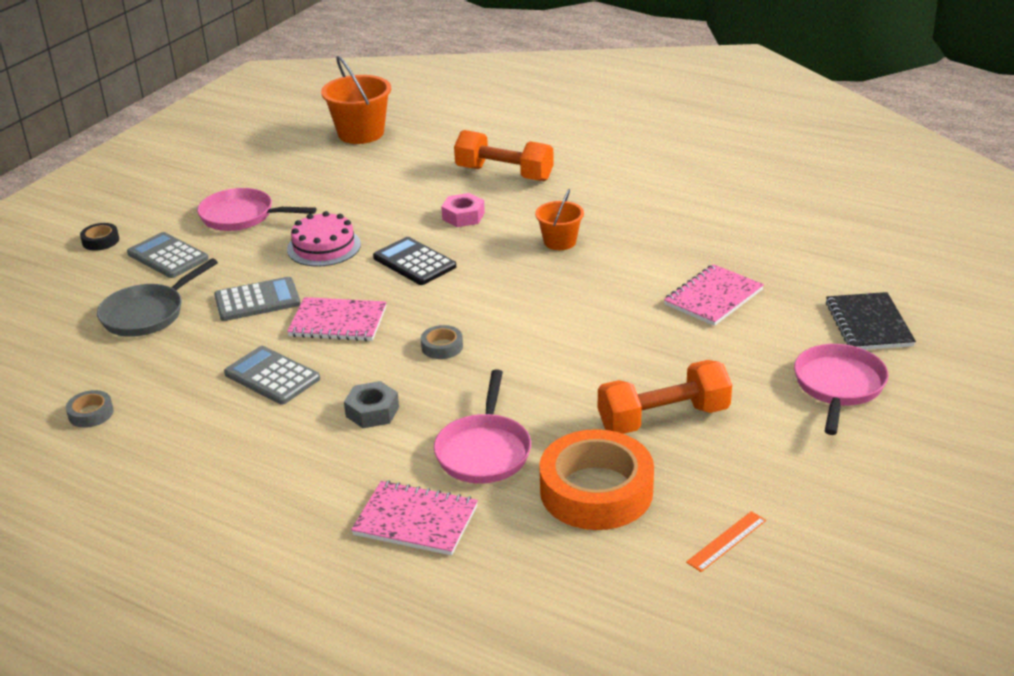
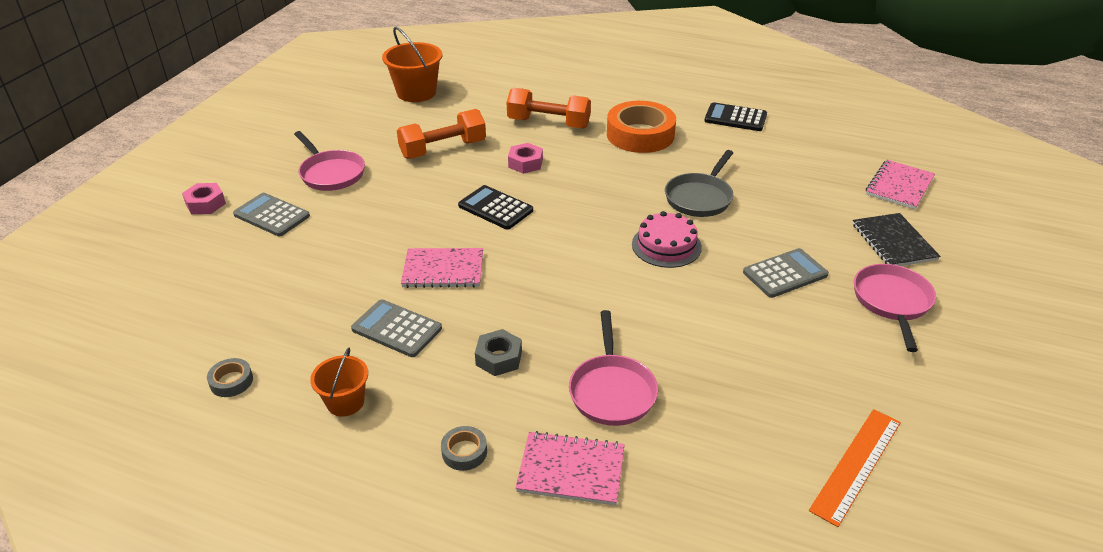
camera: 10 degrees left, 5 degrees up
black tape [80,223,119,251] -> pink nut [182,183,226,214]
grey pan [97,258,218,337] -> grey pan moved to [665,150,733,217]
pink pan [197,188,317,231] -> pink pan turned 135 degrees counterclockwise [294,131,365,191]
grey calculator [214,277,301,321] -> grey calculator moved to [743,248,829,298]
pink cake [287,211,361,267] -> pink cake moved to [632,211,702,268]
grey tape [421,325,463,359] -> grey tape moved to [441,426,487,471]
orange bucket [535,189,584,250] -> orange bucket moved to [310,348,368,417]
orange tape [539,429,654,530] -> orange tape moved to [607,101,676,153]
orange dumbbell [598,360,732,434] -> orange dumbbell moved to [397,109,486,159]
pink notebook [664,264,764,326] -> pink notebook moved to [866,160,935,210]
orange ruler [686,511,766,572] -> orange ruler [809,409,901,527], size x1.72
none -> black calculator [704,102,767,131]

